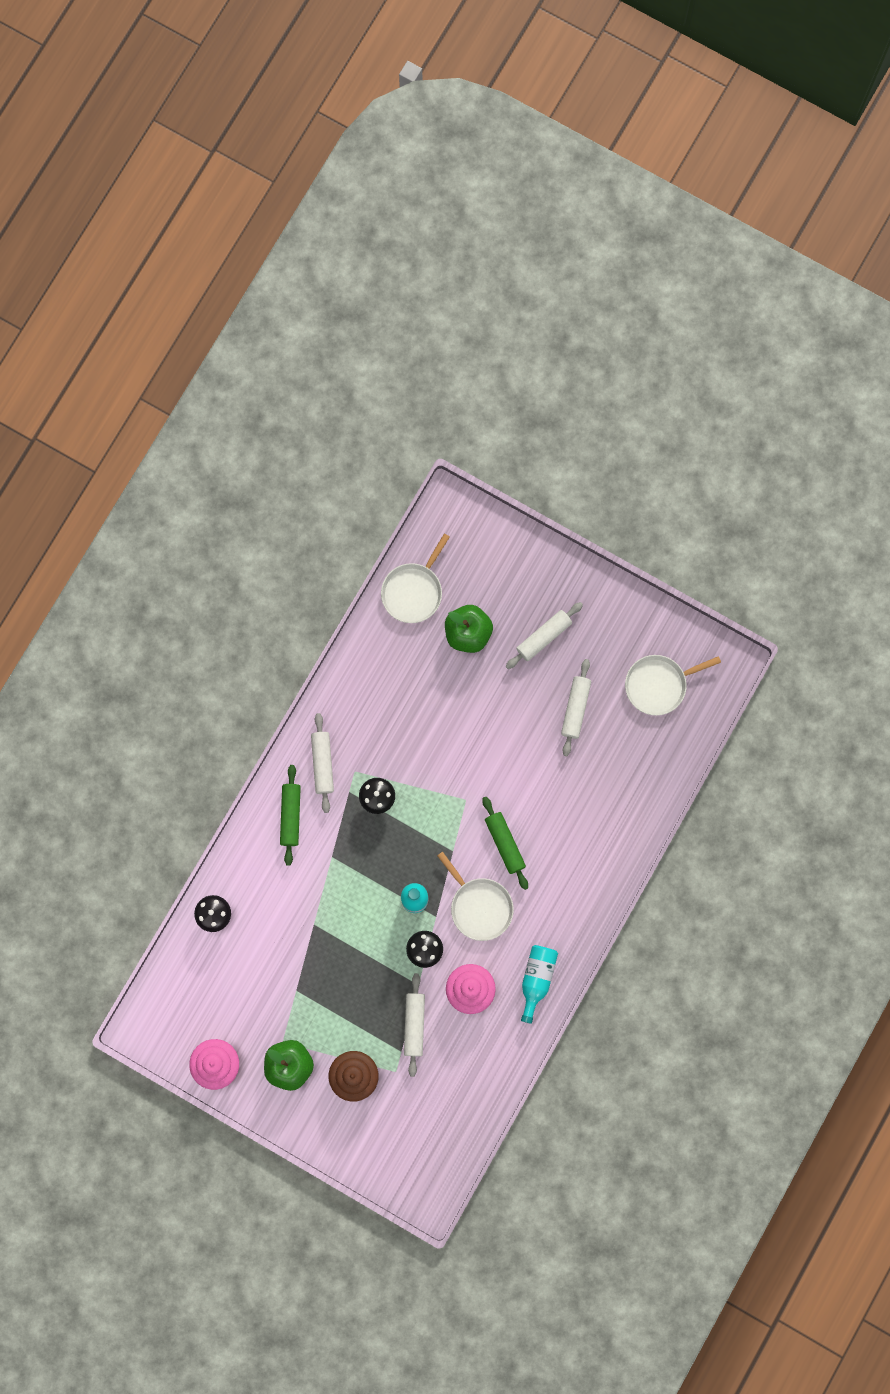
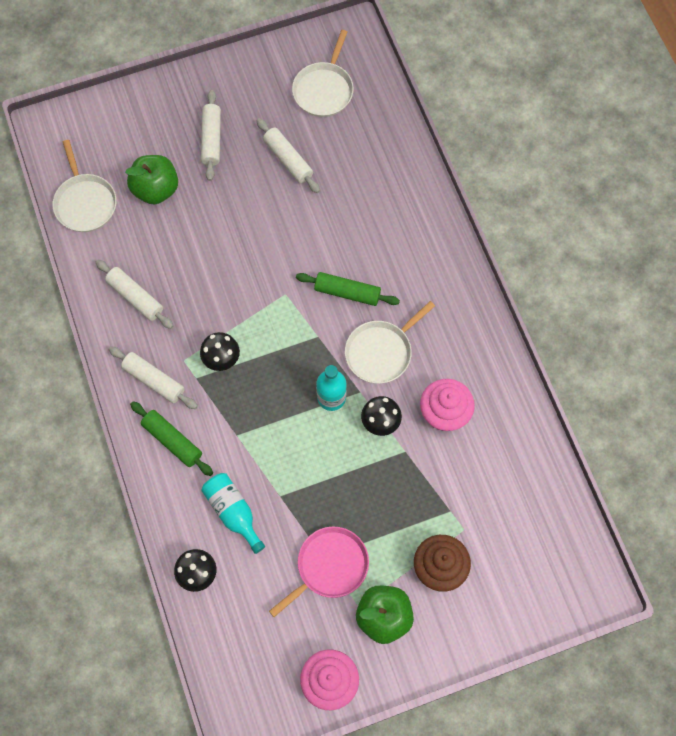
camera: 50 degrees left, 10 degrees down
white rolling pin [404,973,425,1077] -> white rolling pin moved to [95,260,173,329]
white pan [437,851,514,941] -> white pan turned 135 degrees clockwise [345,301,435,384]
turquoise bottle [521,945,558,1024] -> turquoise bottle moved to [201,473,265,554]
none -> pink pan [269,527,369,617]

